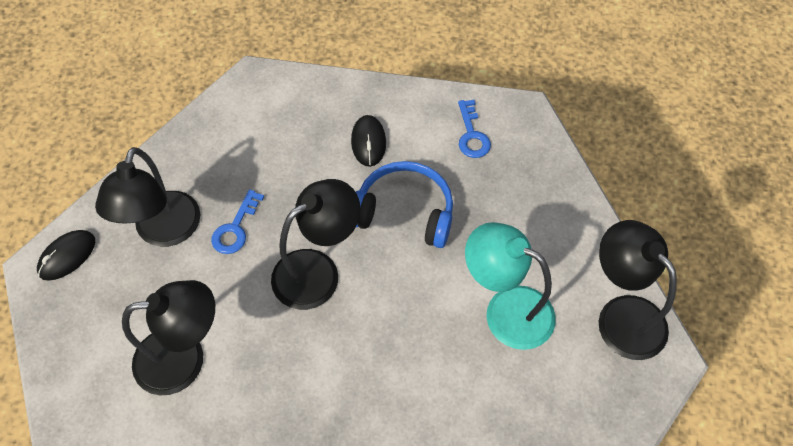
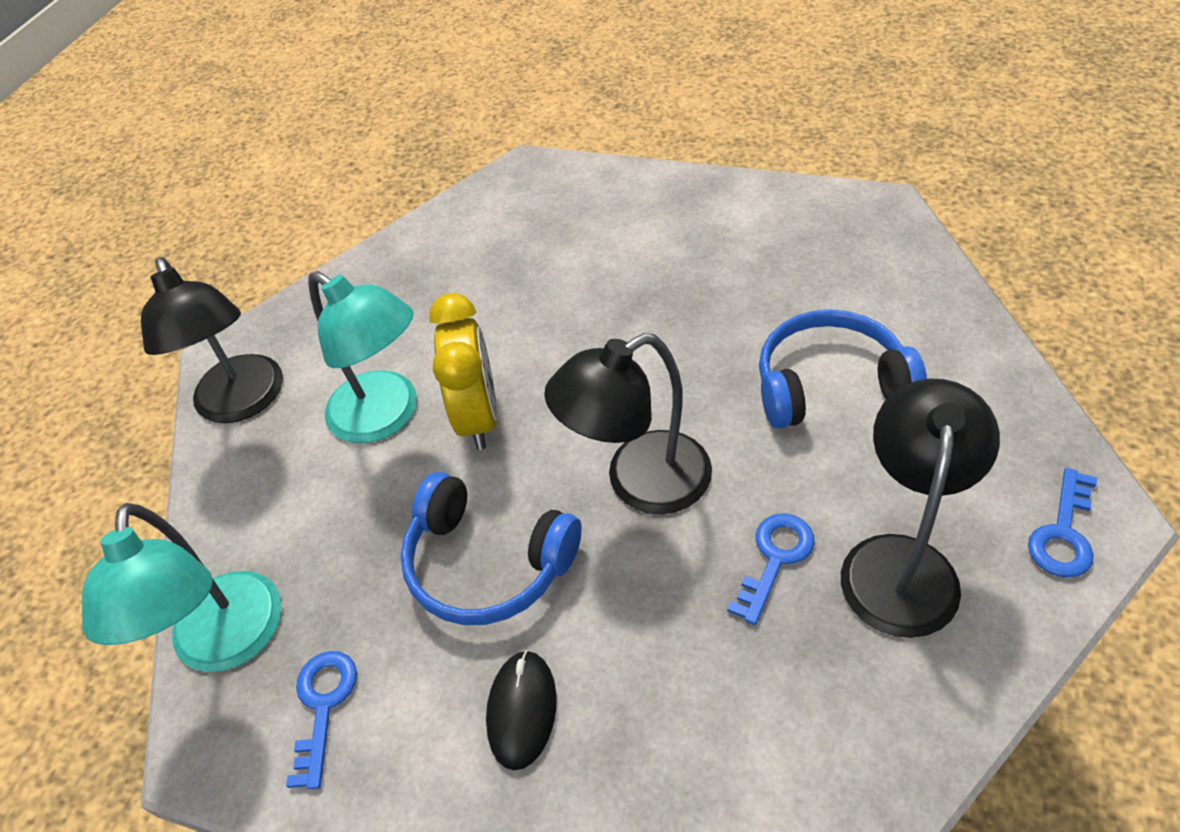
camera: 165 degrees left, 10 degrees down
black mouse [37,230,95,281] -> blue key [1028,468,1097,578]
black lamp [122,280,215,395] -> blue headphones [759,309,927,429]
none -> turquoise lamp [82,503,282,672]
none -> yellow clock [429,293,498,450]

